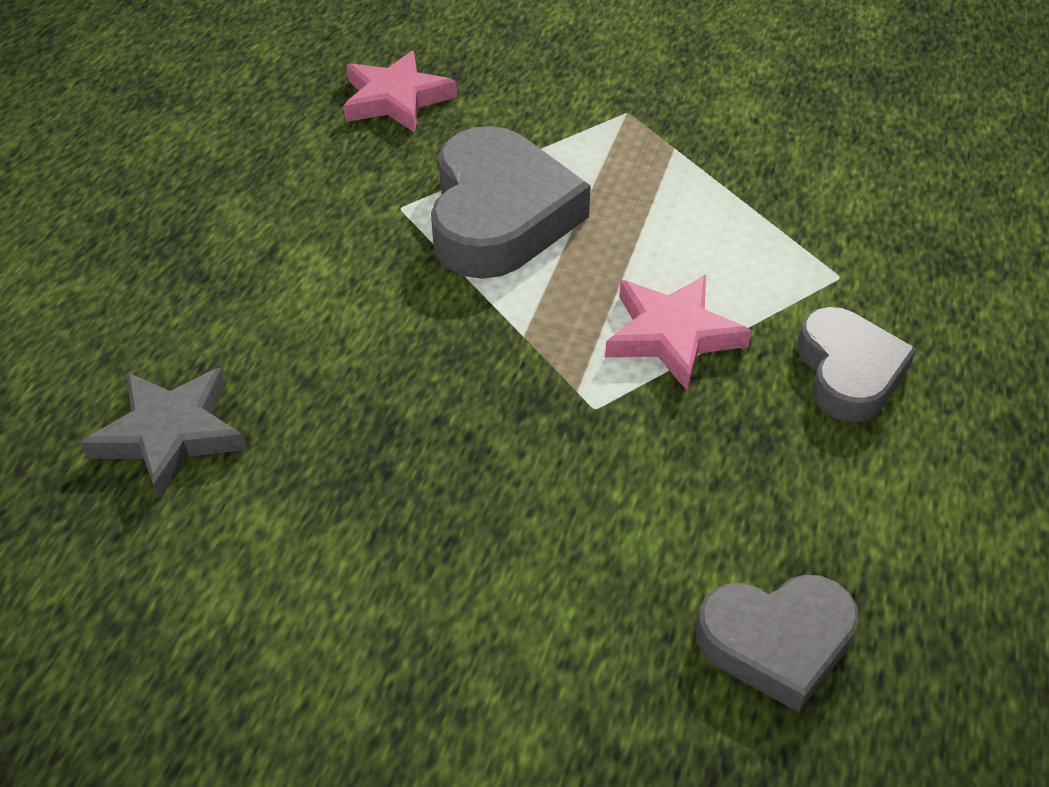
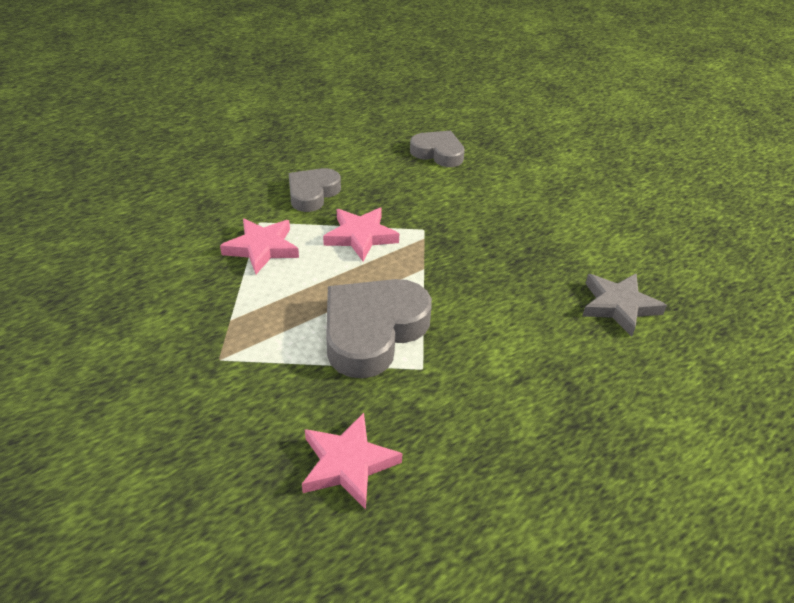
camera: 145 degrees left, 5 degrees down
none -> pink star [220,218,299,274]

